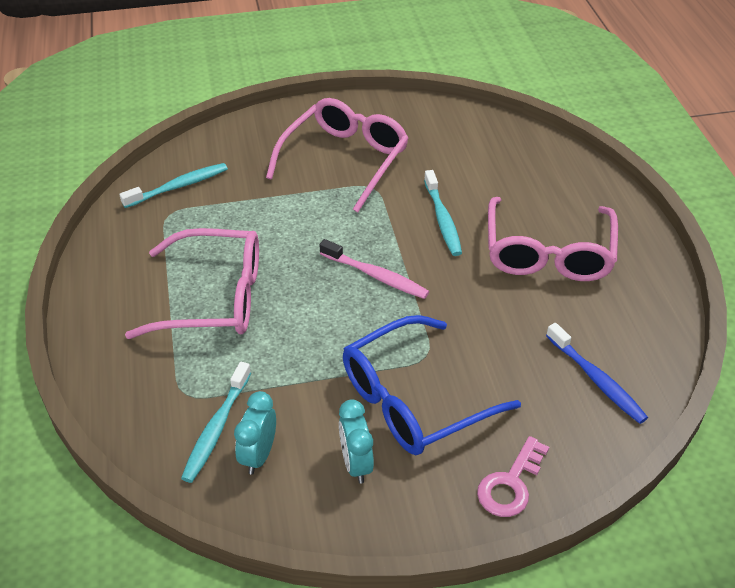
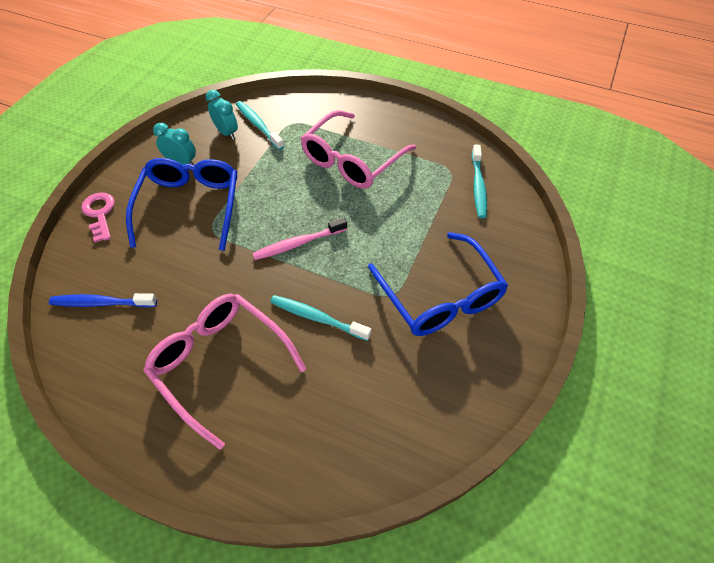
camera: 125 degrees right, 10 degrees up
pink glasses [266,98,409,212] -> blue glasses [368,232,508,336]

